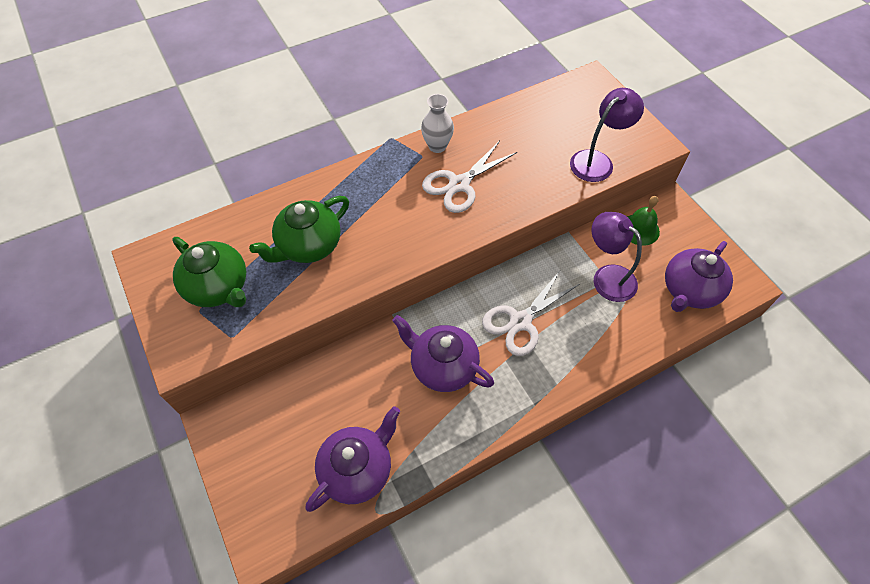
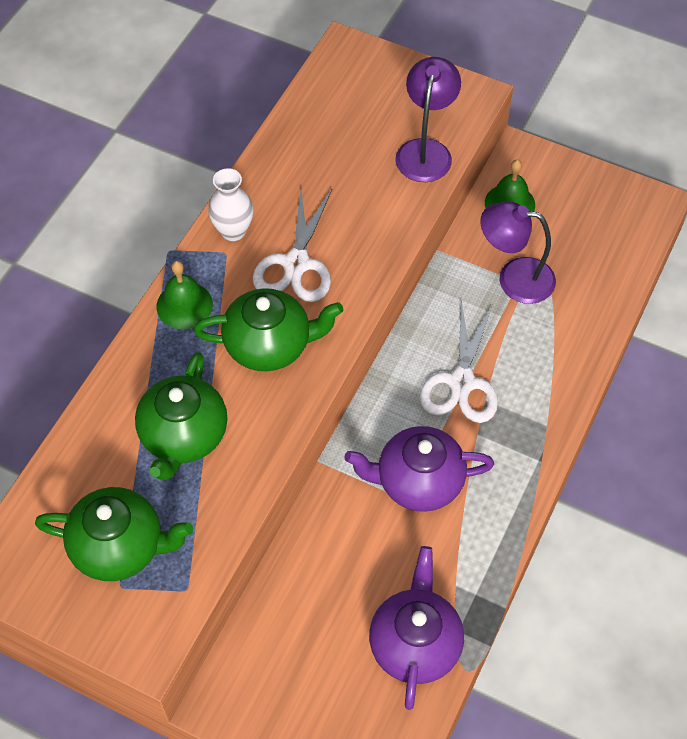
camera: 35 degrees left, 0 degrees up
purple teapot [665,241,733,312] -> none
none -> green bell [156,261,213,329]
none -> green teapot [194,288,343,371]

